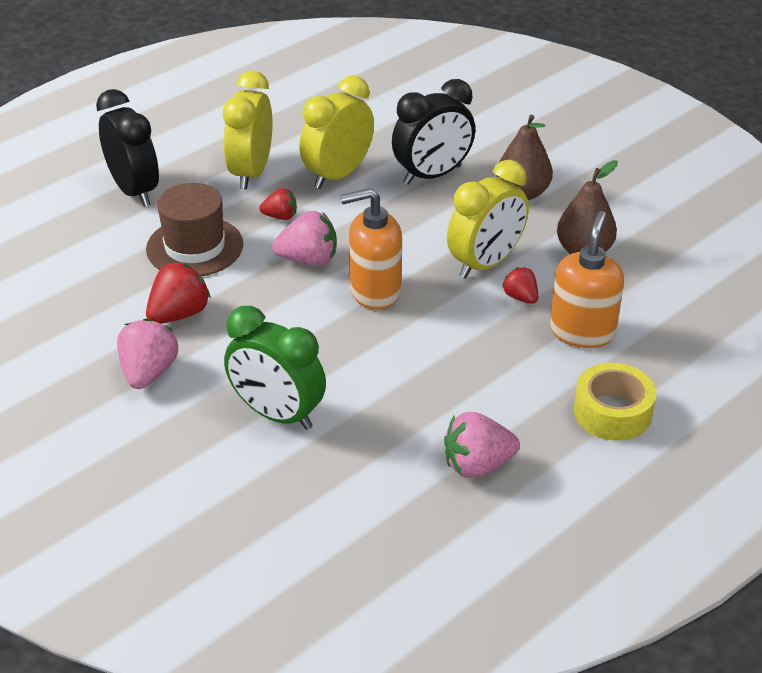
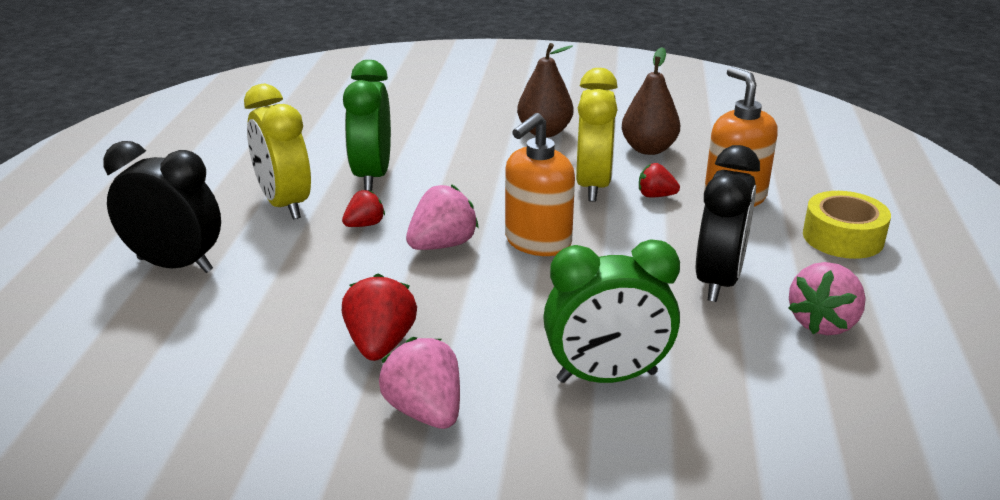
camera: 40 degrees left, 10 degrees down
brown hat [146,183,243,276] -> none
yellow clock [299,75,374,189] -> green clock [343,60,391,191]
black clock [392,79,475,185] -> black clock moved to [696,145,760,302]

